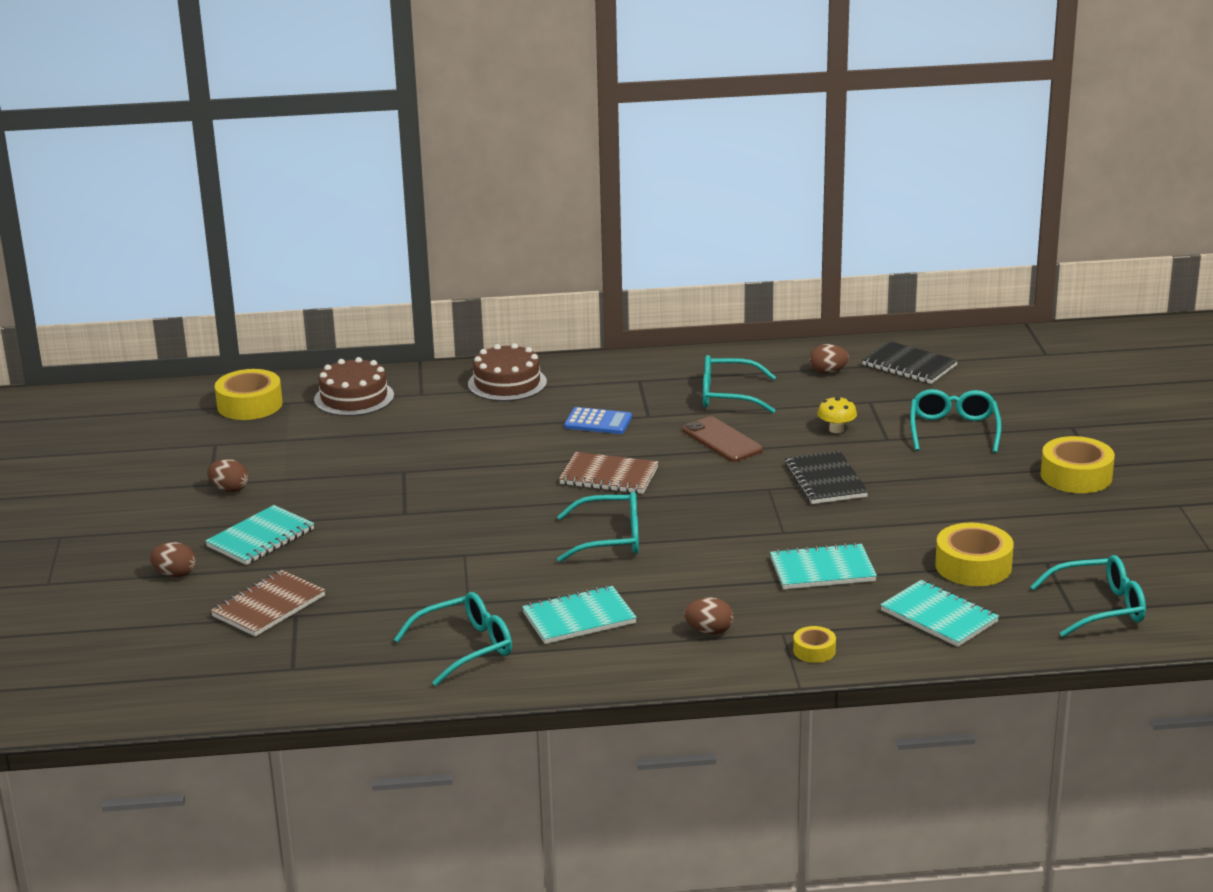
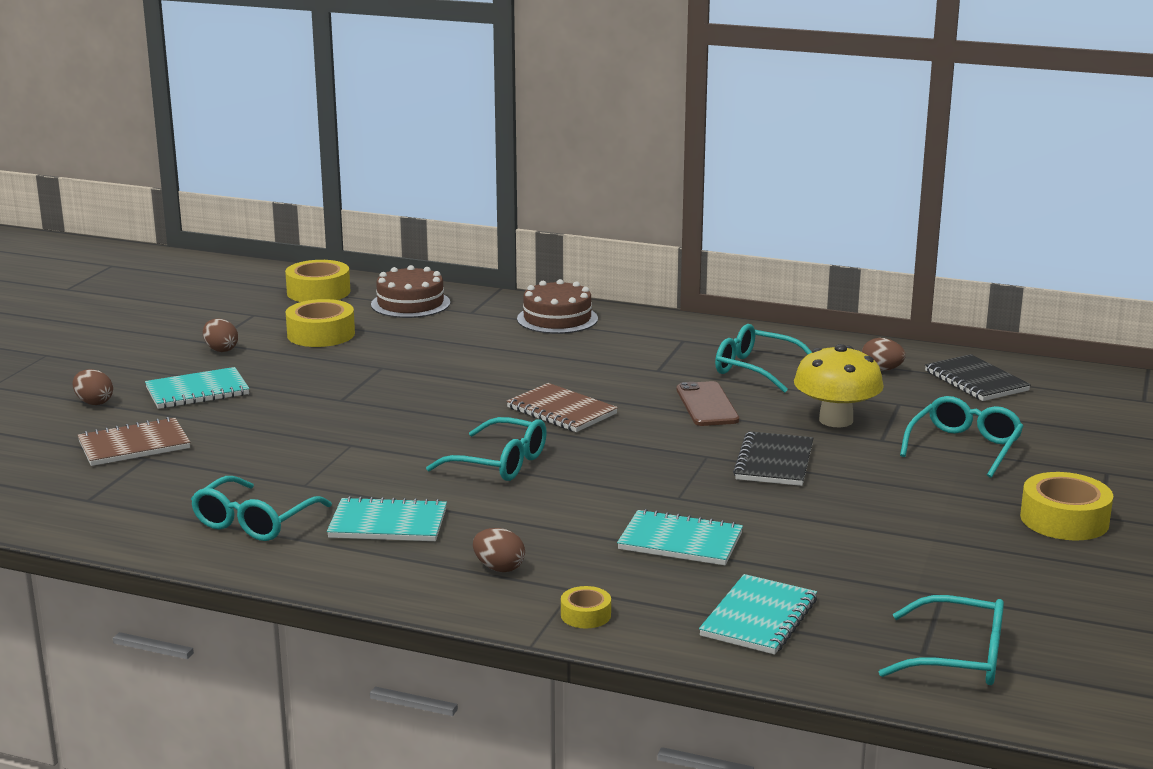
camera: 25 degrees right, 5 degrees down
turquoise glasses [393,592,512,686] -> turquoise glasses turned 120 degrees clockwise [191,476,332,541]
blue calculator [564,407,632,434] -> none
yellow mushroom [817,396,857,433] -> yellow mushroom [794,344,884,427], size x1.98
turquoise notebook [880,580,999,647] -> turquoise notebook turned 45 degrees clockwise [699,574,817,655]
yellow tape [935,523,1014,586] -> yellow tape moved to [286,299,355,347]

